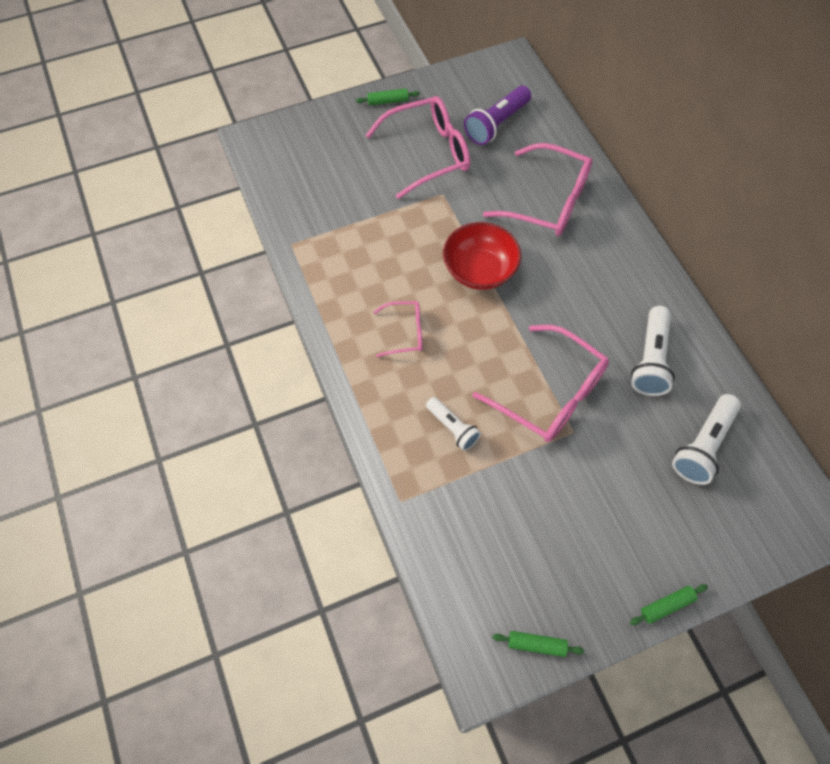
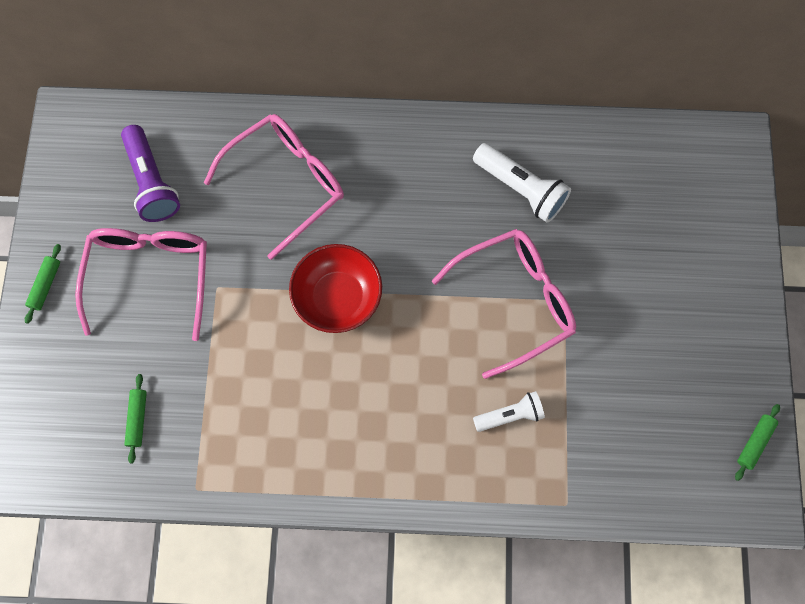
camera: 65 degrees left, 10 degrees up
pink glasses [373,301,423,357] -> none
green rolling pin [630,584,708,625] -> green rolling pin moved to [124,374,147,463]
white flashlight [672,394,741,485] -> none

